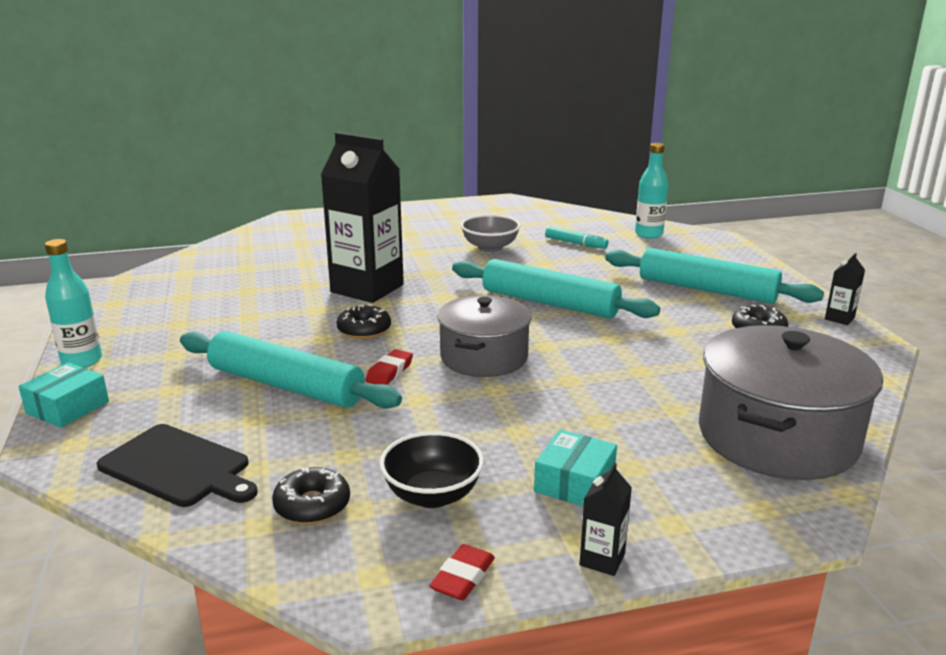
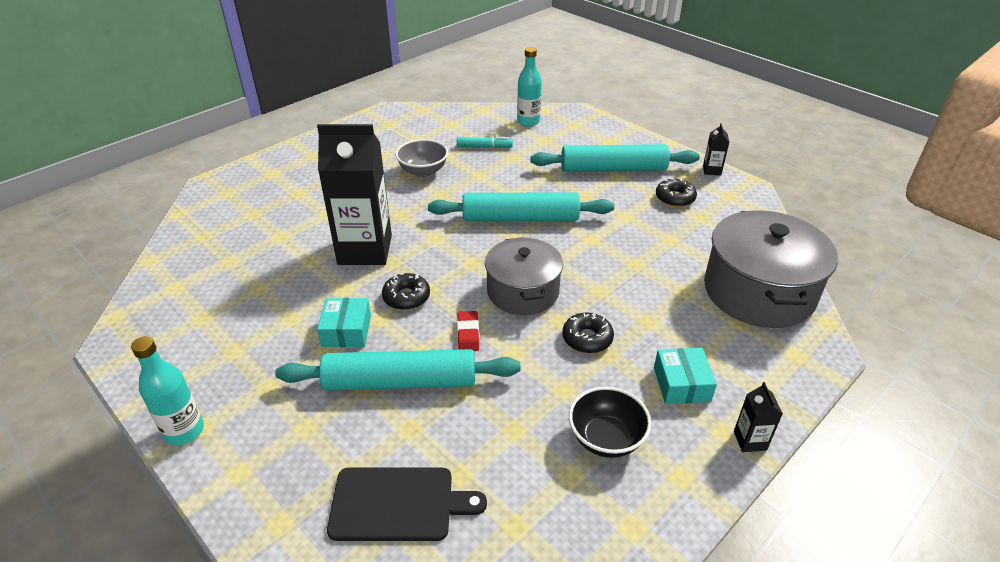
camera: 30 degrees left, 15 degrees up
turquoise box [19,362,109,428] -> turquoise box moved to [317,298,371,347]
black donut [272,467,350,524] -> black donut moved to [562,312,614,353]
red eraser [429,544,495,600] -> none

